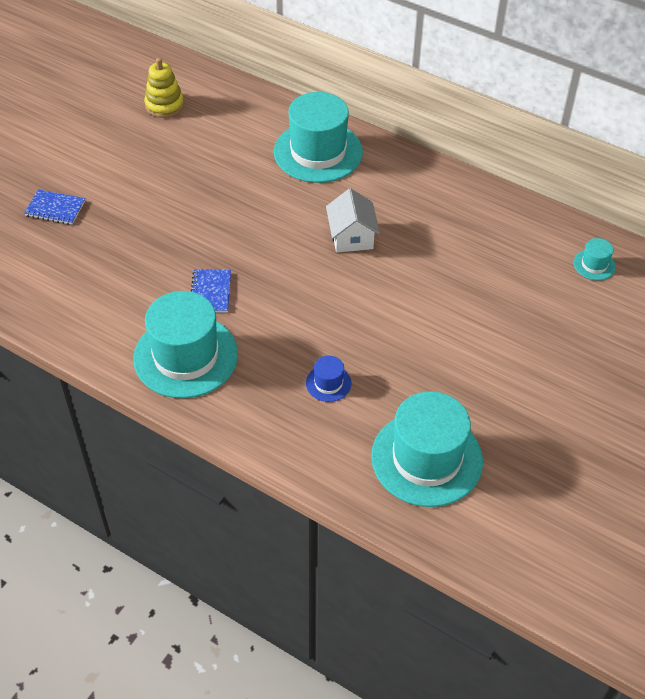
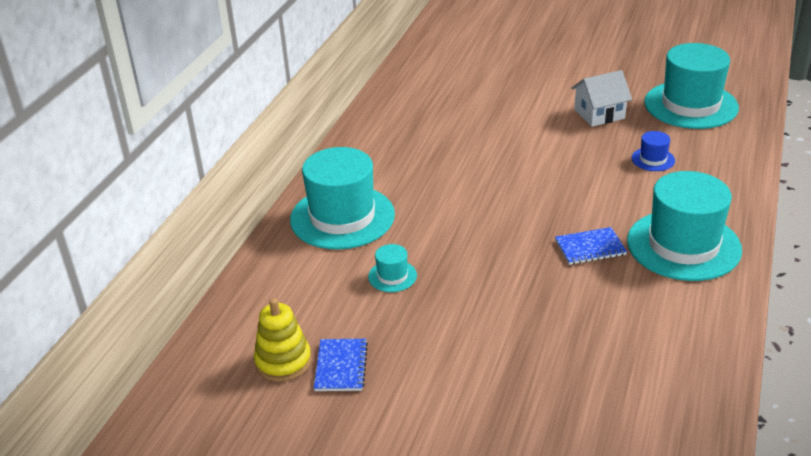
camera: 100 degrees left, 15 degrees down
blue notebook [24,189,85,225] -> blue notebook moved to [314,339,368,391]
white house [326,188,380,253] -> white house moved to [571,70,632,127]
turquoise hat [573,238,616,280] -> turquoise hat moved to [368,244,417,292]

